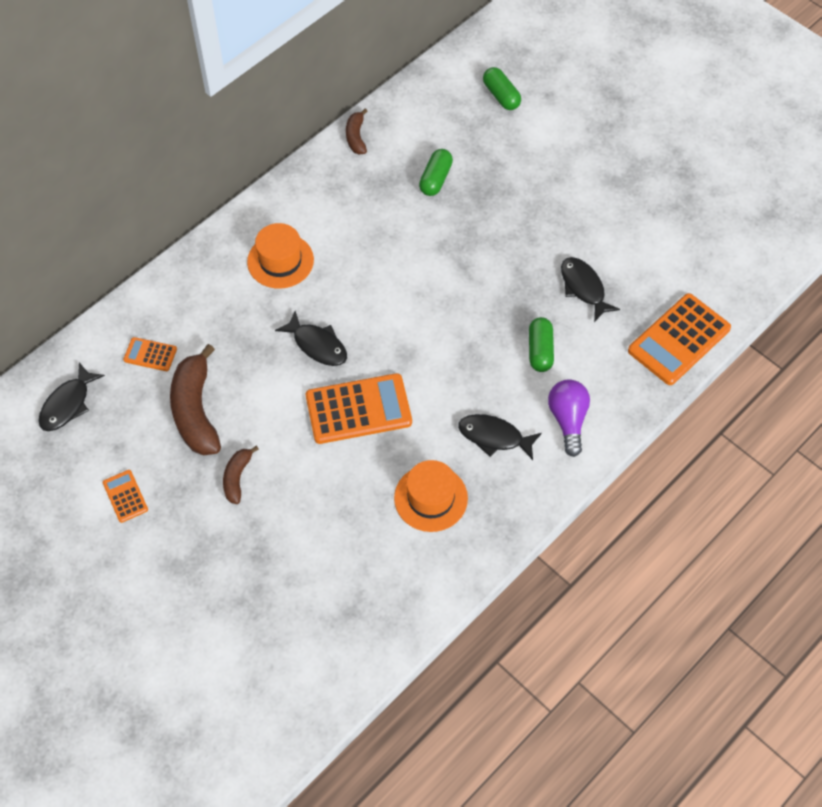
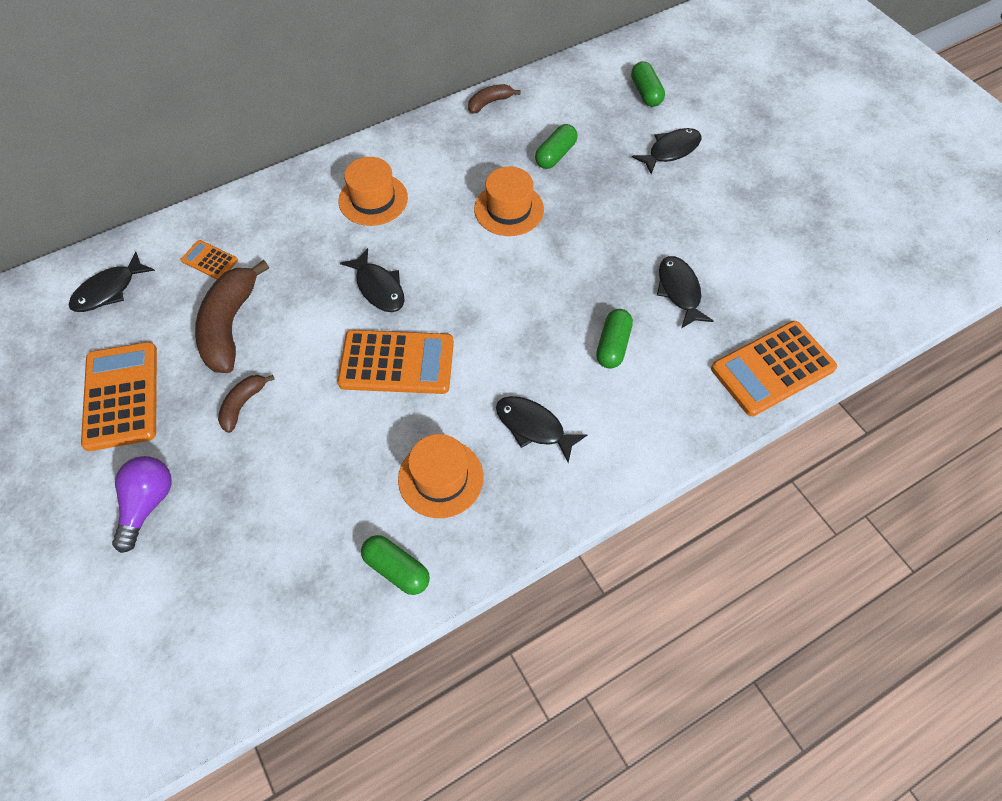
camera: 15 degrees right, 0 degrees up
orange calculator [103,470,148,523] -> orange calculator [81,342,157,451], size x2.03
brown banana [346,109,368,154] -> brown banana turned 45 degrees clockwise [468,84,521,114]
purple light bulb [548,379,590,457] -> purple light bulb moved to [112,456,172,553]
none -> green capsule [361,535,430,595]
none -> orange hat [474,166,544,236]
none -> black fish [632,128,701,174]

